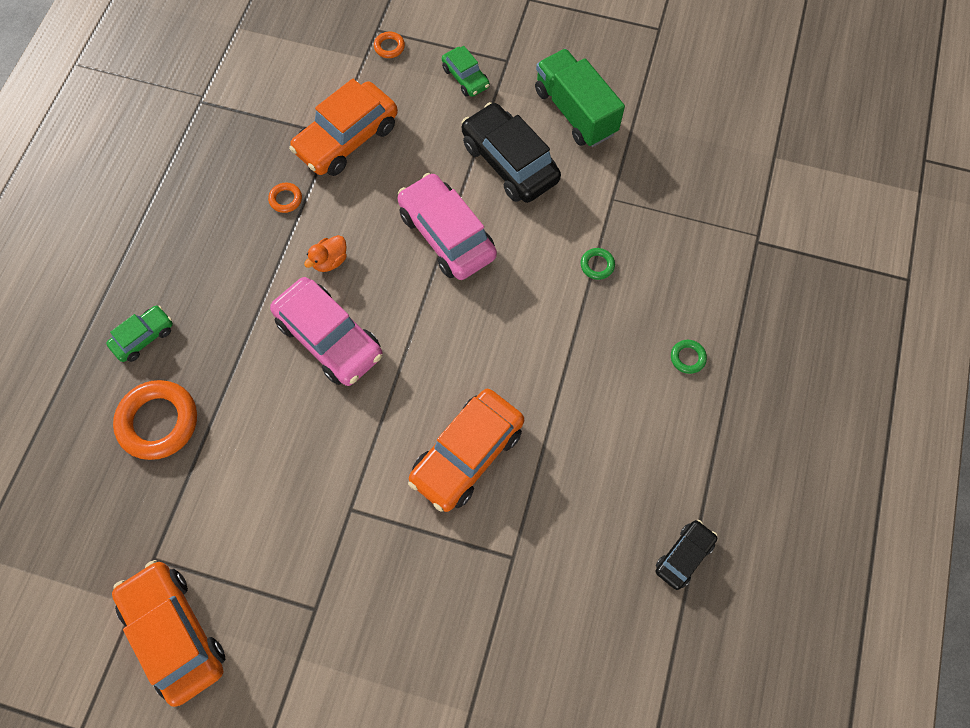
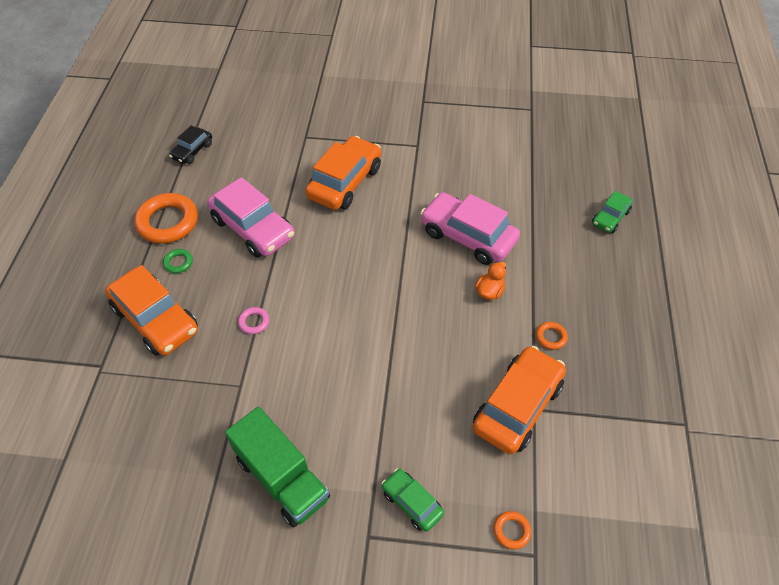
camera: 170 degrees right, 15 degrees down
orange car [112,560,225,707] -> orange car moved to [105,265,198,356]
orange ring [113,380,197,460] -> orange ring moved to [134,193,198,244]
pink car [397,173,497,280] -> pink car moved to [207,177,295,258]
black car [462,102,561,203] -> none
green ring [580,248,615,280] -> pink ring [238,307,269,334]

